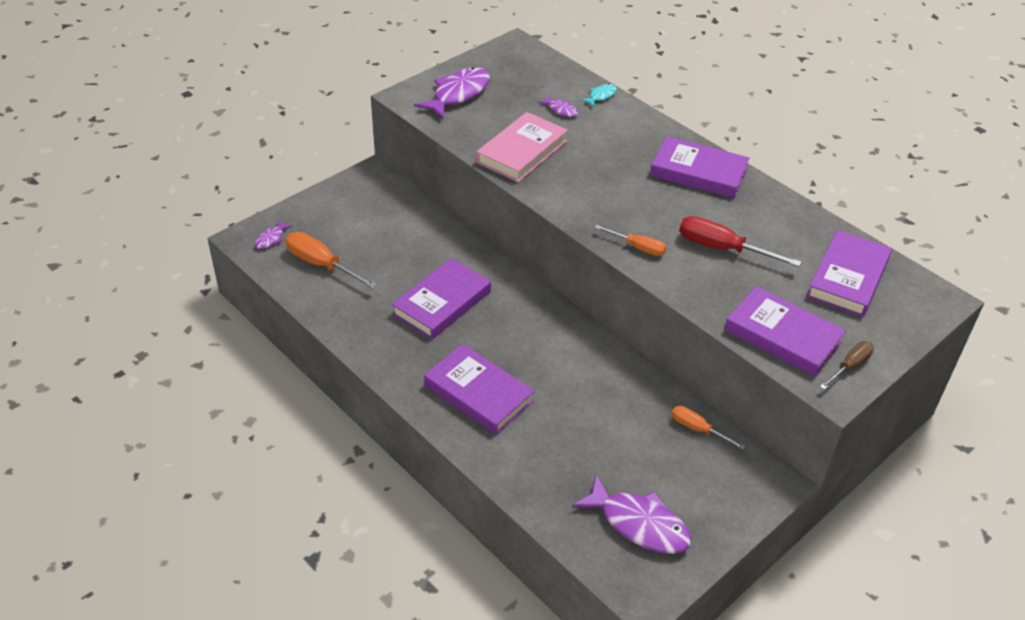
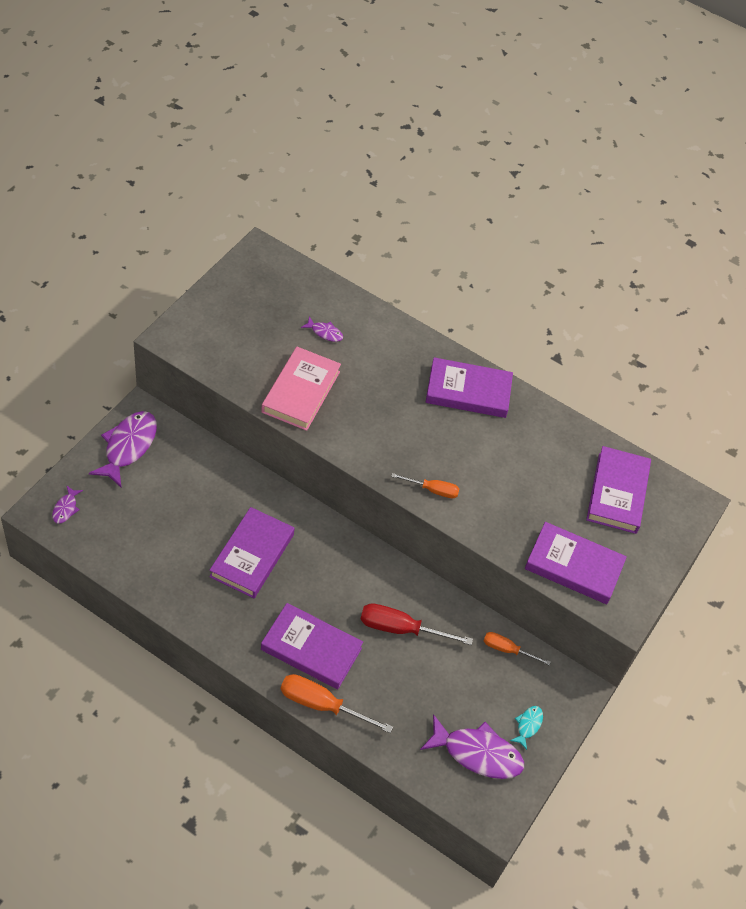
camera: 20 degrees left, 10 degrees up
orange screwdriver [286,232,378,289] -> orange screwdriver moved to [281,674,393,733]
purple fish [414,67,490,119] -> purple fish moved to [89,411,157,488]
turquoise fish [581,84,617,107] -> turquoise fish moved to [510,706,543,750]
red screwdriver [679,216,801,267] -> red screwdriver moved to [360,603,473,645]
brown screwdriver [820,341,874,390] -> none

